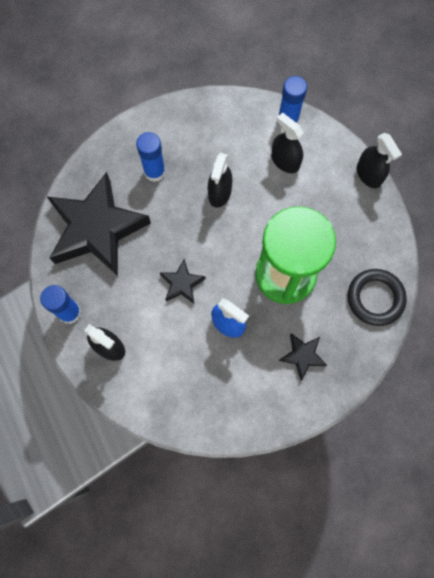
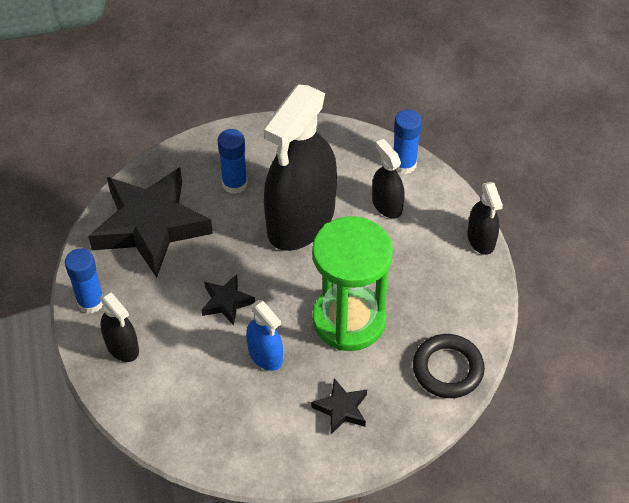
camera: 15 degrees right, 20 degrees down
black spray bottle [208,153,233,208] -> black spray bottle [264,85,337,251], size x2.21

